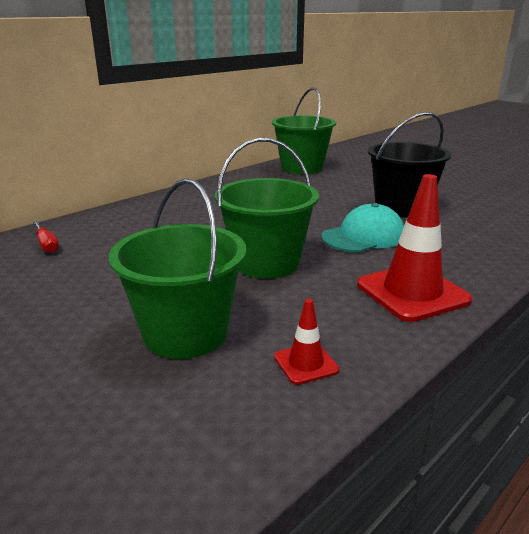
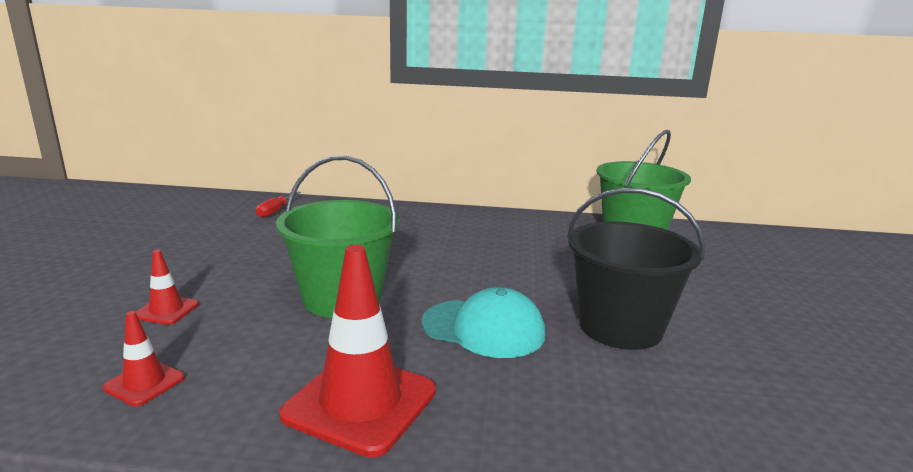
camera: 50 degrees right, 5 degrees down
green bucket [109,178,246,359] -> red traffic cone [136,250,199,325]

